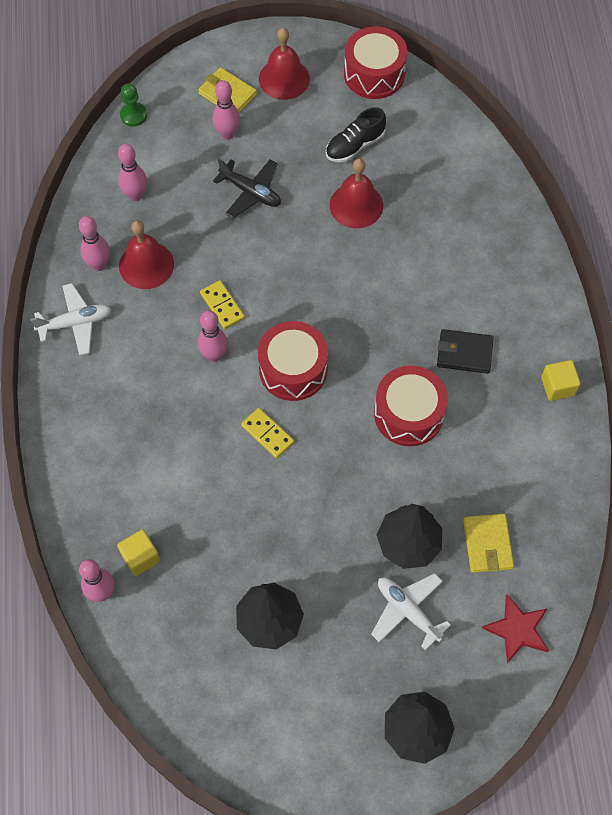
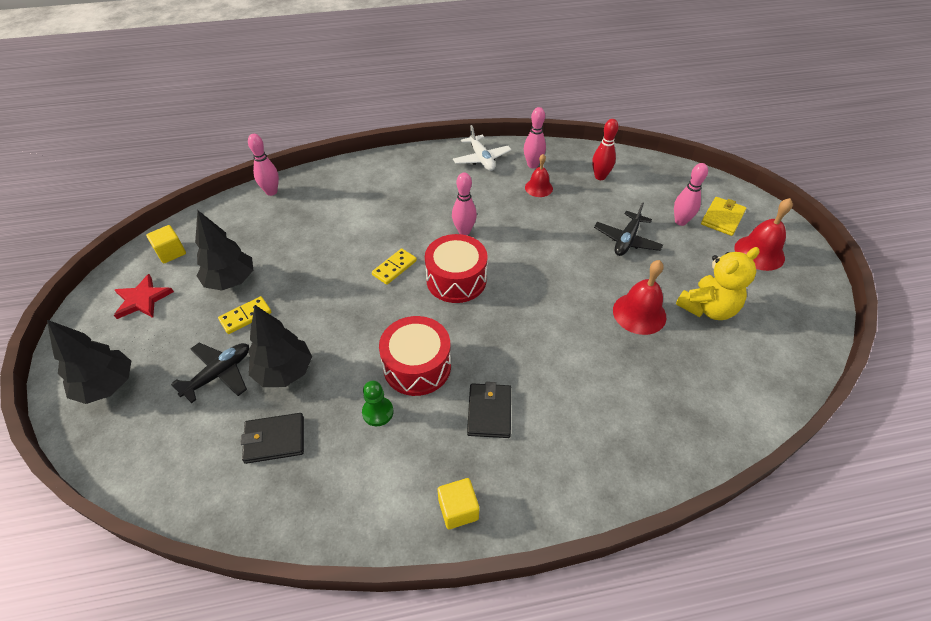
camera: 85 degrees right, 15 degrees down
yellow cube [117,529,160,576] -> yellow cube moved to [146,225,186,263]
pink bowling pin [118,144,147,201] -> red bowling pin [592,119,618,180]
red bell [119,220,174,289] -> red bell [525,154,553,197], size x0.65
green pawn [120,84,147,127] -> green pawn moved to [362,381,394,426]
yellow domino [200,280,245,329] -> yellow domino moved to [218,296,271,334]
black shoe [326,107,386,163] -> yellow teddy bear [676,247,759,320]
red drum [344,26,407,99] -> none
white plane [371,573,451,650] -> black plane [171,343,249,403]
yellow wallet [463,514,514,573] -> black wallet [240,413,304,464]
red star [482,595,549,663] -> red star moved to [114,274,174,319]

